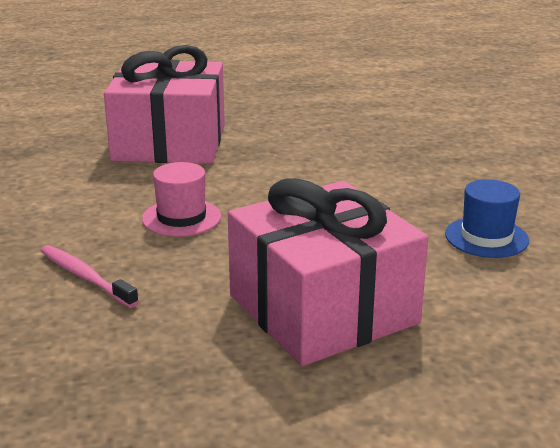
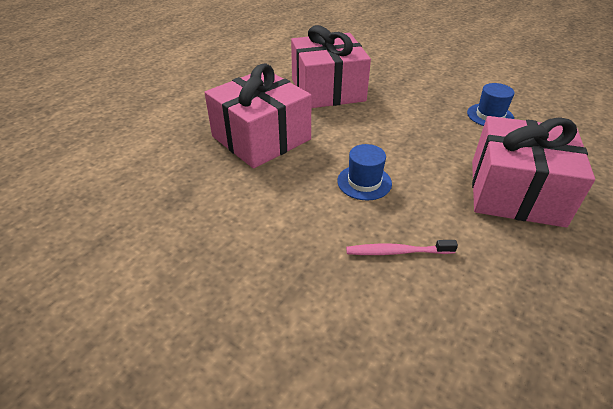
camera: 45 degrees left, 15 degrees up
pink hat [142,162,221,237] -> blue hat [337,144,392,200]
none -> pink gift [291,25,371,108]

